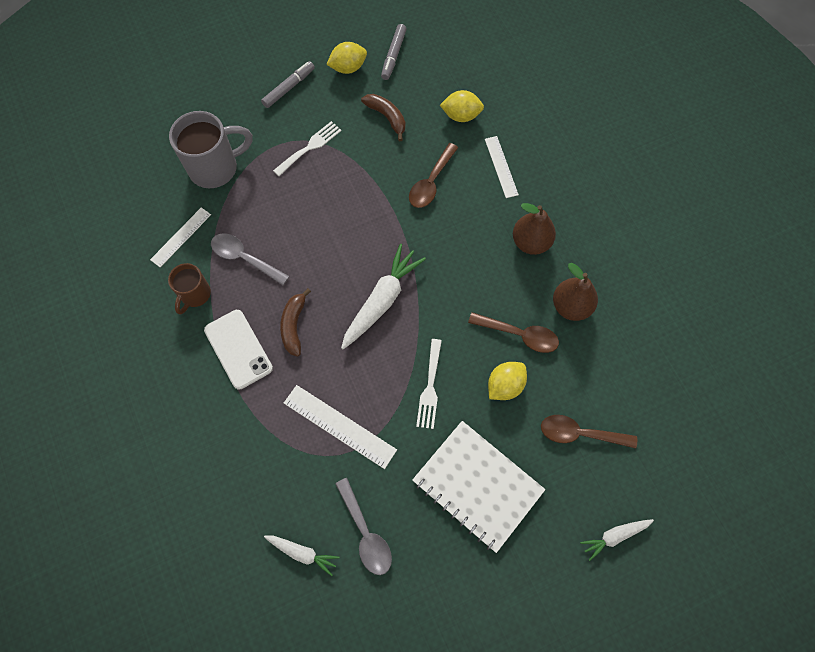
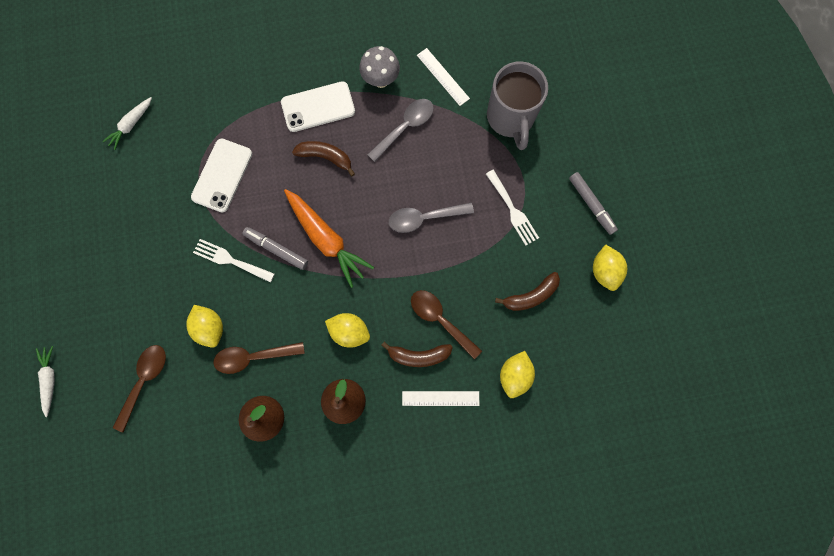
camera: 105 degrees right, 10 degrees up
brown mug [168,263,211,315] -> grey mushroom [359,46,400,88]
white ruler [284,385,397,469] -> white phone [191,138,252,213]
grey spoon [335,478,392,575] -> grey spoon moved to [389,203,474,233]
white carrot [341,244,426,349] -> orange carrot [284,189,374,288]
grey marker [381,24,406,80] -> grey marker moved to [243,227,308,270]
white notebook [412,421,545,553] -> none
brown spoon [468,312,559,353] -> brown spoon turned 45 degrees clockwise [213,342,305,374]
none -> yellow lemon [325,313,370,348]
none -> brown banana [381,341,453,367]

